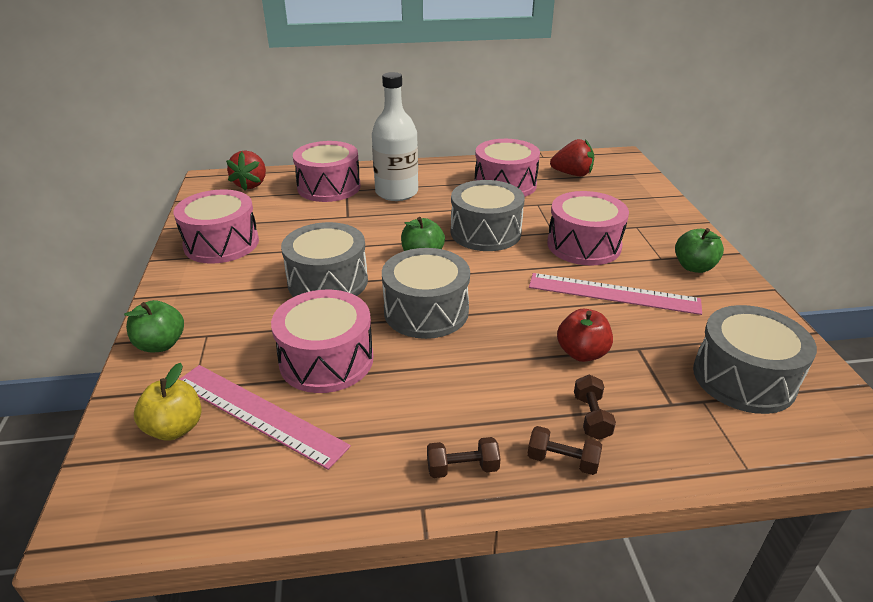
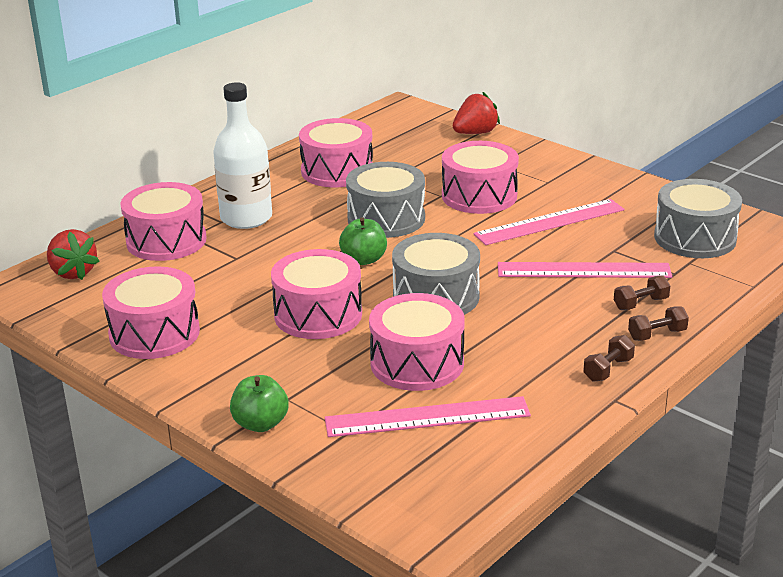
camera: 40 degrees left, 5 degrees down
yellow apple [134,363,202,441] -> none
grey drum [281,222,368,297] -> pink drum [271,249,362,339]
red strawberry [550,139,594,176] -> red strawberry moved to [453,92,500,134]
red apple [557,309,613,362] -> pink ruler [498,262,672,278]
brown dumbbell [574,375,616,440] -> brown dumbbell turned 75 degrees counterclockwise [614,275,670,310]
green apple [675,228,724,273] -> none

